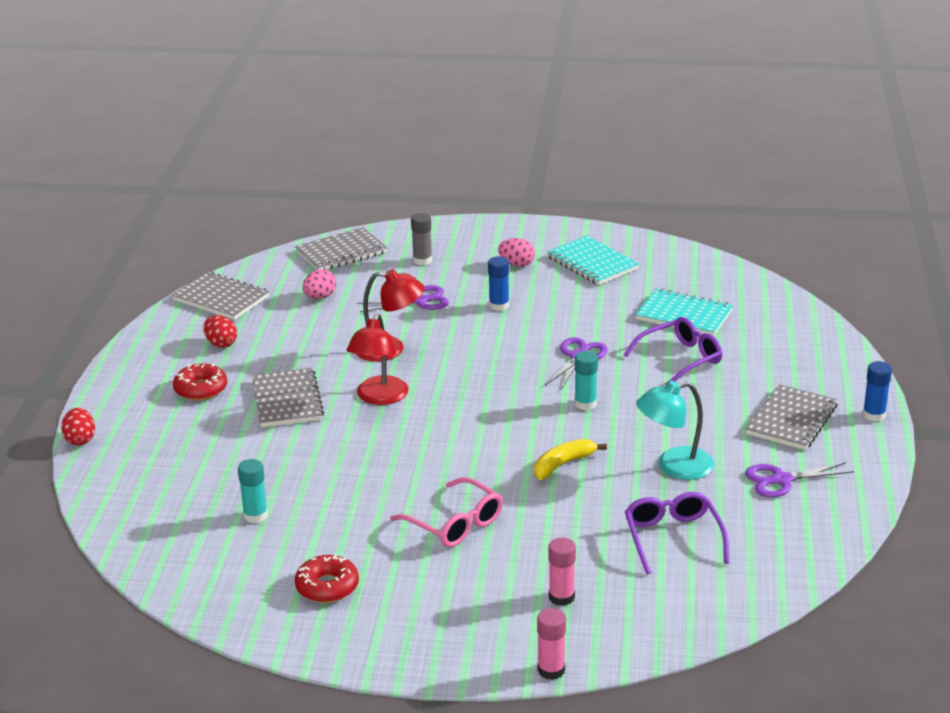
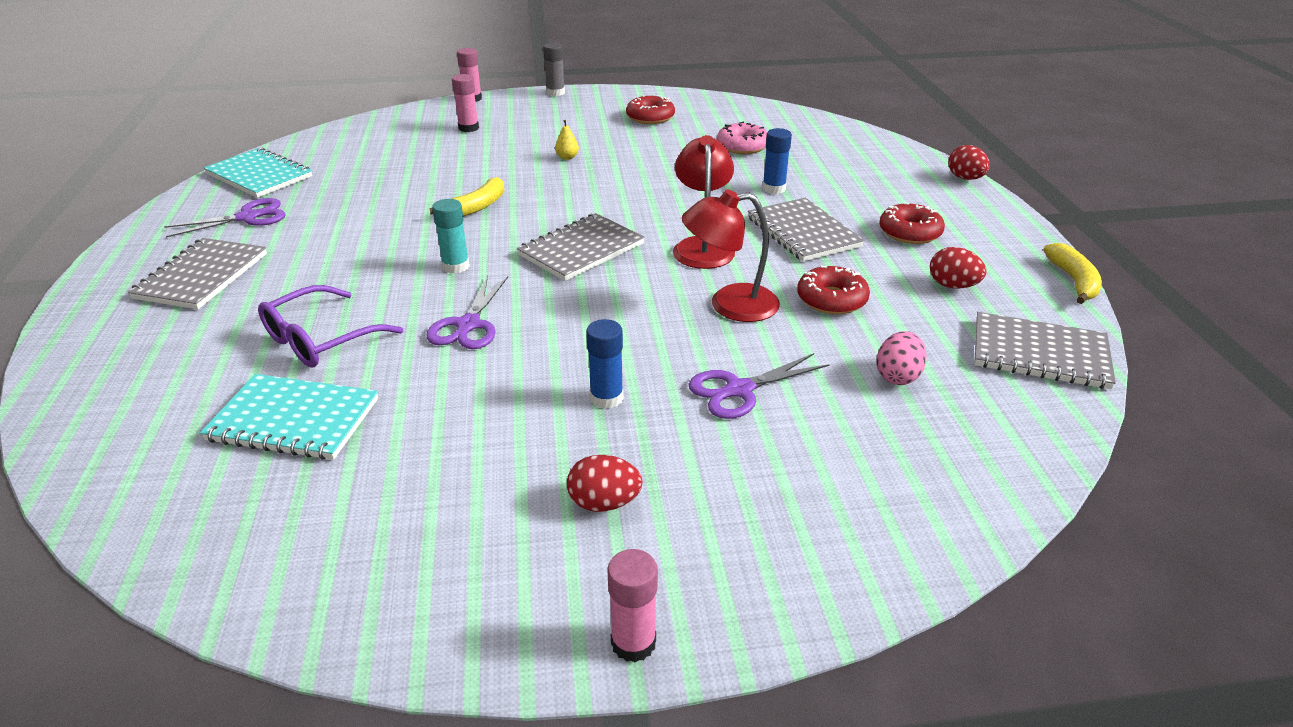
camera: 165 degrees right, 5 degrees up
turquoise glue stick [238,459,268,523] -> pink donut [717,122,767,154]
grey notebook [295,227,387,270] -> grey notebook moved to [517,213,645,281]
pink glasses [390,477,503,547] -> yellow pear [555,120,579,160]
grey glue stick [411,213,432,265] -> grey glue stick moved to [543,42,565,96]
pink egg [498,238,535,267] -> red egg [567,455,643,512]
turquoise notebook [547,236,639,285] -> turquoise notebook moved to [204,147,312,198]
purple glasses [625,492,729,574] -> none
turquoise lamp [636,381,714,480] -> none
blue glue stick [863,361,892,422] -> blue glue stick moved to [762,128,792,194]
none -> pink glue stick [607,549,658,662]
none -> red donut [797,266,870,315]
none -> yellow banana [1044,243,1102,304]

